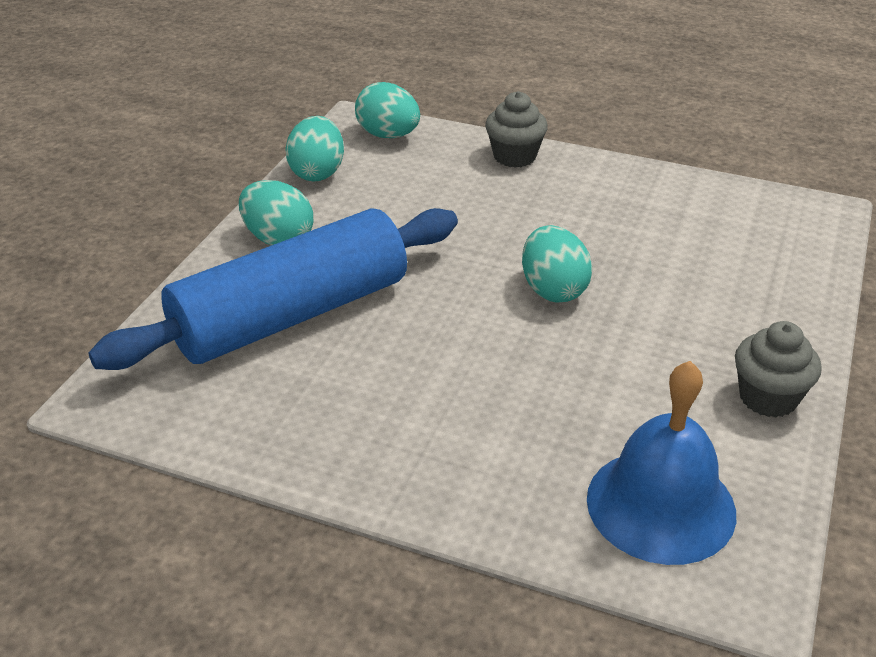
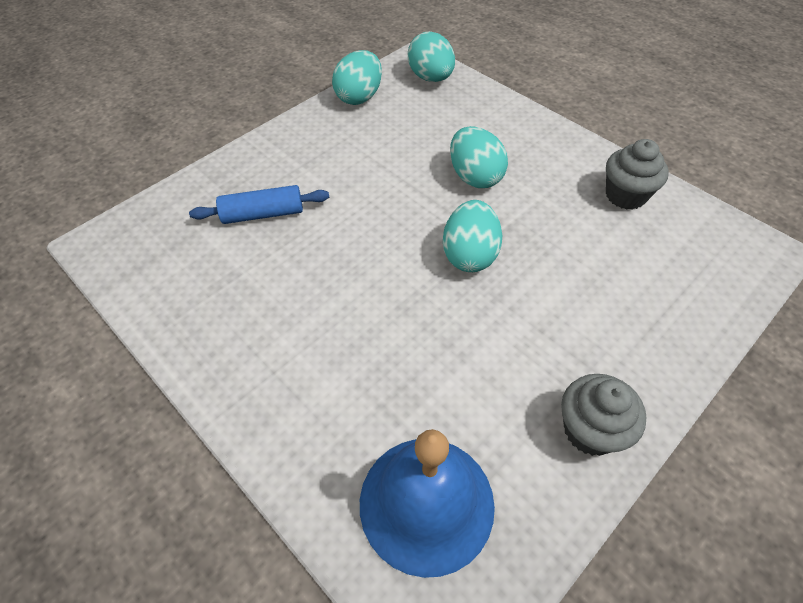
camera: 25 degrees right, 15 degrees up
blue rolling pin [88,208,458,370] -> blue rolling pin [189,185,329,224], size x0.44
turquoise egg [239,180,313,245] -> turquoise egg moved to [450,126,508,188]
grey cupcake [485,91,548,168] -> grey cupcake moved to [606,139,669,210]

